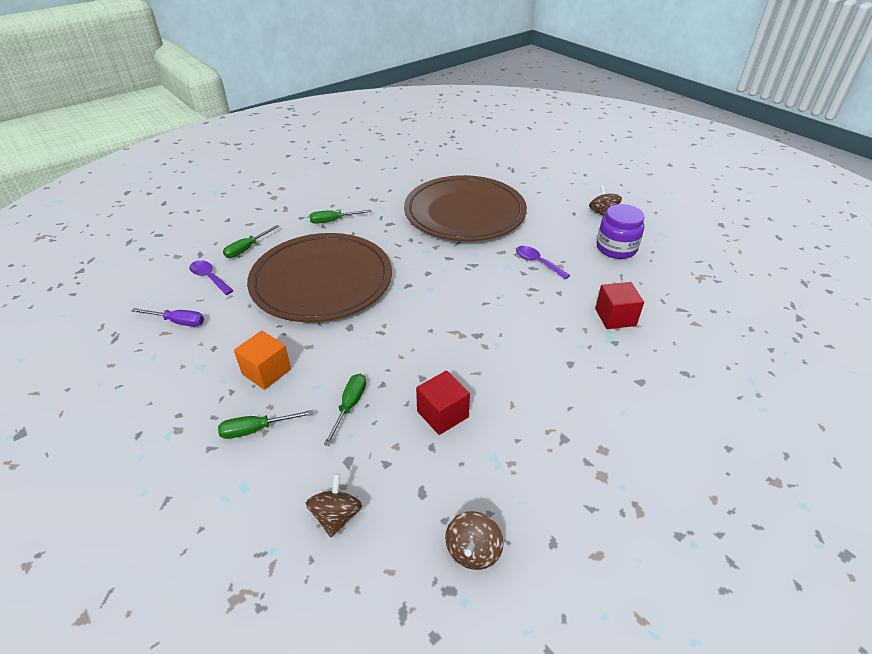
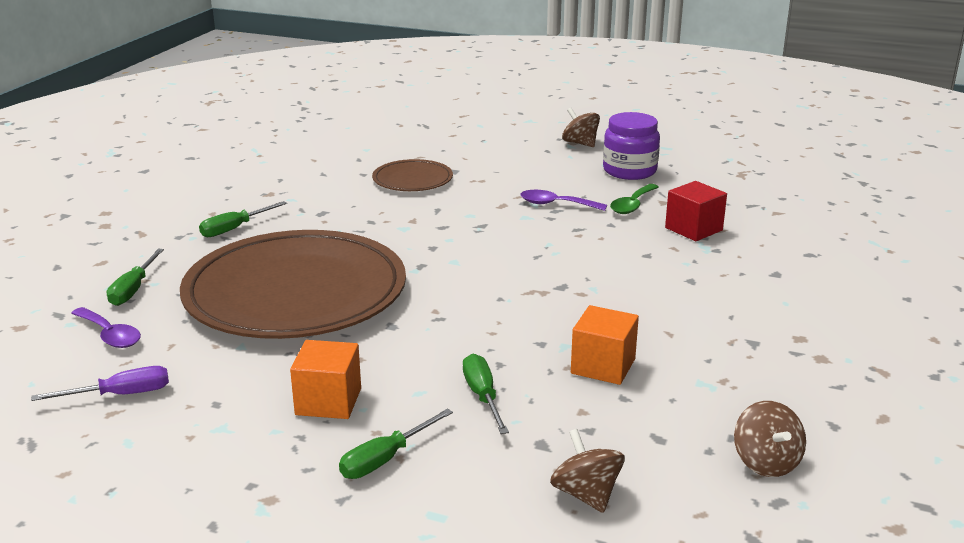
camera: 30 degrees left, 15 degrees down
purple spoon [189,260,234,295] -> purple spoon turned 150 degrees counterclockwise [71,307,141,348]
brown plate [404,175,527,241] -> brown plate [372,159,453,191], size x0.45
red cube [416,370,470,435] -> orange cube [571,305,639,385]
none -> green spoon [610,184,658,214]

